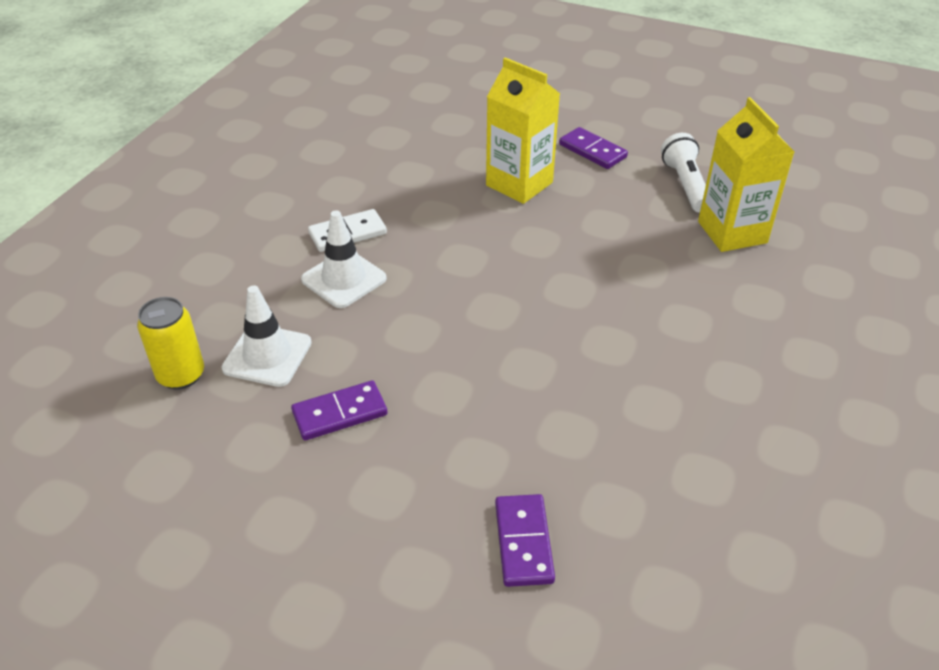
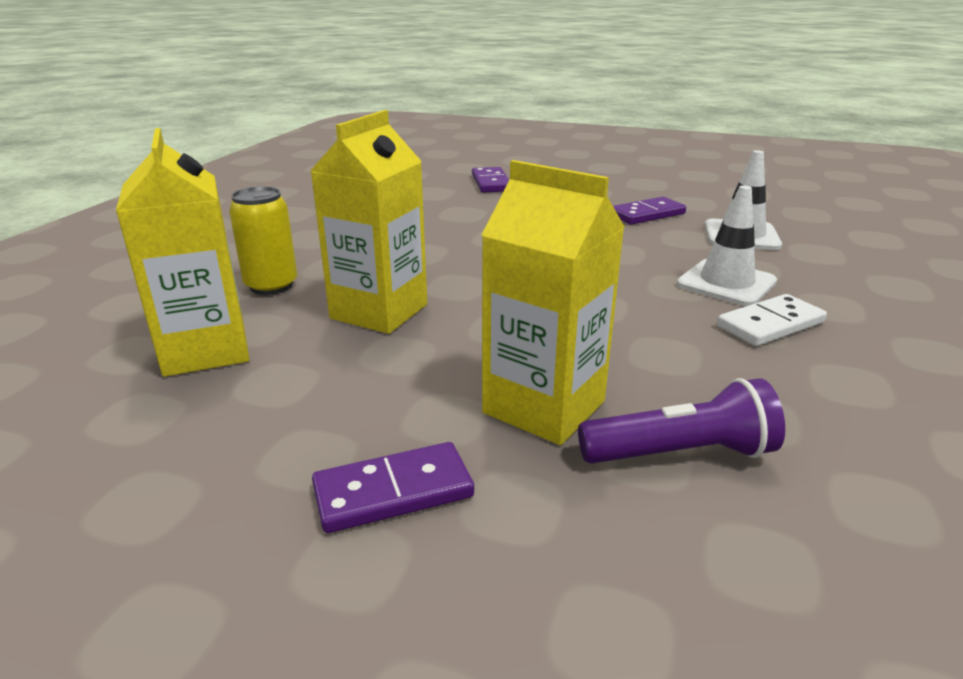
camera: 175 degrees right, 15 degrees down
yellow can [137,297,204,390] -> yellow can moved to [229,186,297,295]
purple domino [559,127,628,169] -> purple domino turned 60 degrees counterclockwise [312,442,474,533]
white flashlight [661,133,706,213] -> none
none -> yellow carton [310,110,427,334]
none -> purple flashlight [578,378,785,464]

